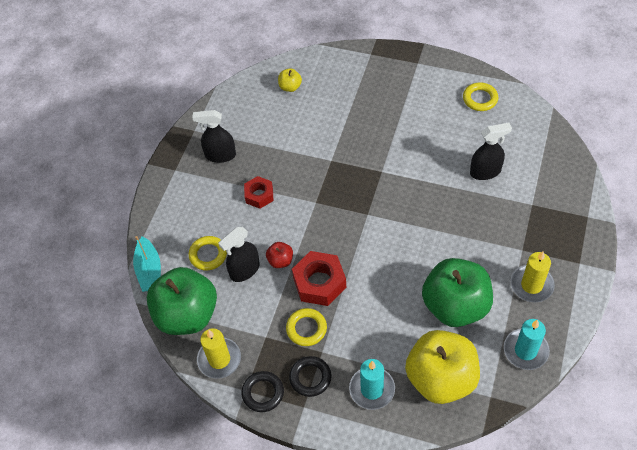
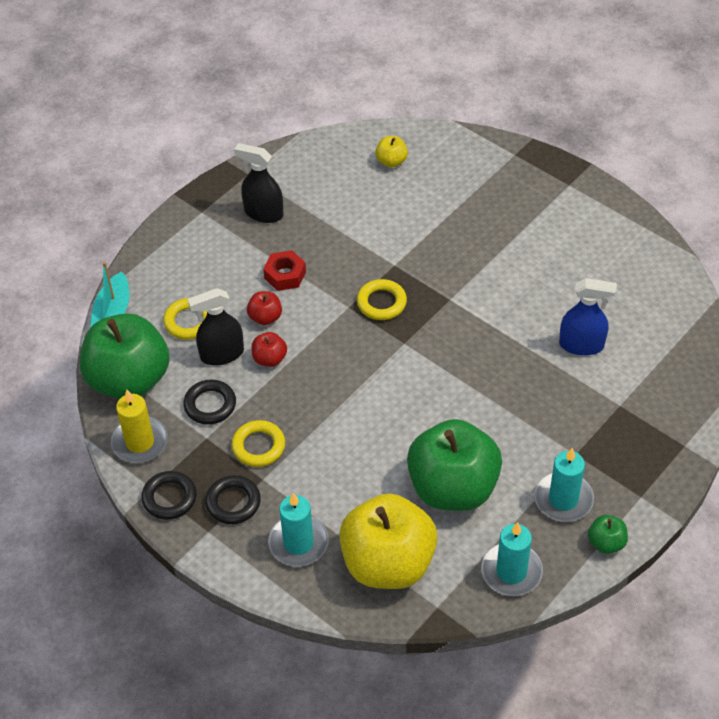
camera: 20 degrees right, 5 degrees down
red nut [292,251,346,306] -> none
yellow ring [463,82,498,111] -> yellow ring moved to [357,279,407,320]
black spray bottle [470,123,512,180] -> blue spray bottle [559,278,617,356]
yellow candle [511,251,555,302] -> turquoise candle [534,448,594,522]
none -> black ring [183,379,236,425]
none -> red apple [247,291,282,325]
none -> green apple [588,515,628,554]

